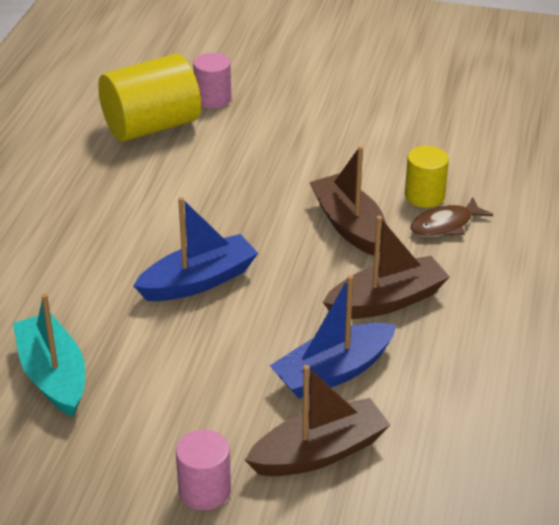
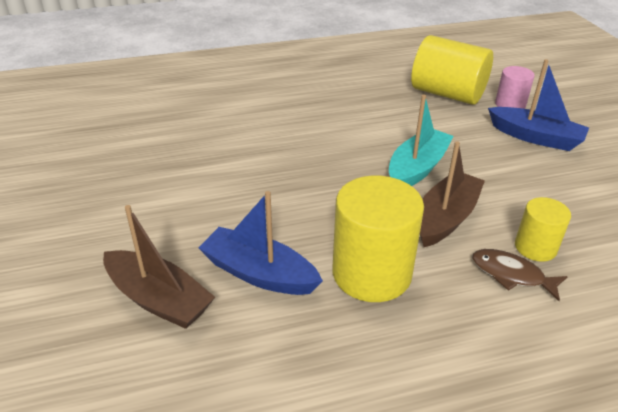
camera: 60 degrees right, 0 degrees up
turquoise boat [13,294,85,417] -> turquoise boat moved to [389,95,454,186]
blue boat [133,197,258,301] -> blue boat moved to [488,59,589,151]
pink cylinder [176,430,231,510] -> none
brown boat [323,216,450,319] -> yellow cylinder [332,175,424,302]

